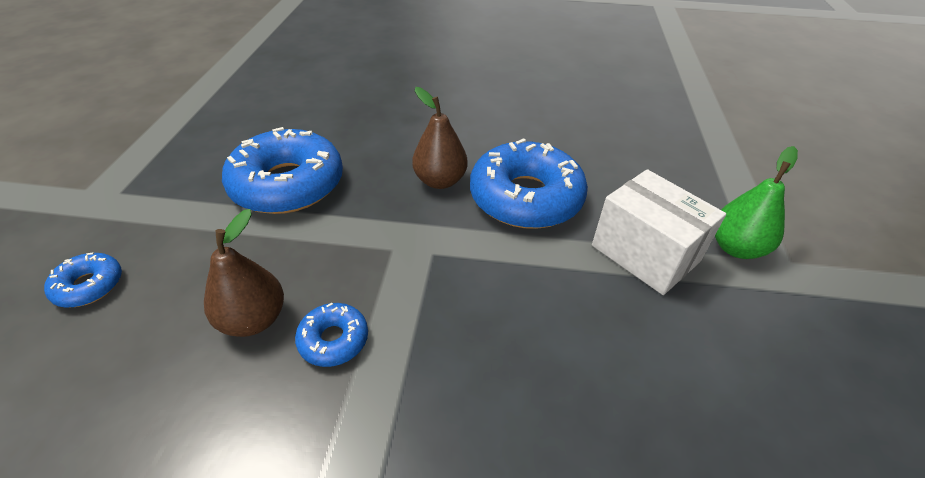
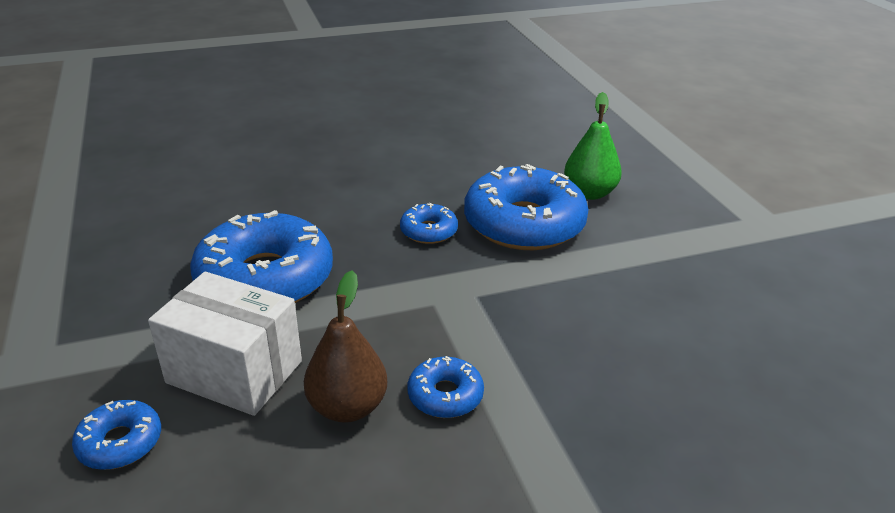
camera: 25 degrees left, 10 degrees down
brown pear [412,87,468,189] -> blue donut [400,203,458,244]
white box [592,169,726,295] -> white box moved to [148,272,302,416]
green pear [715,146,798,259] -> green pear moved to [564,92,622,200]

